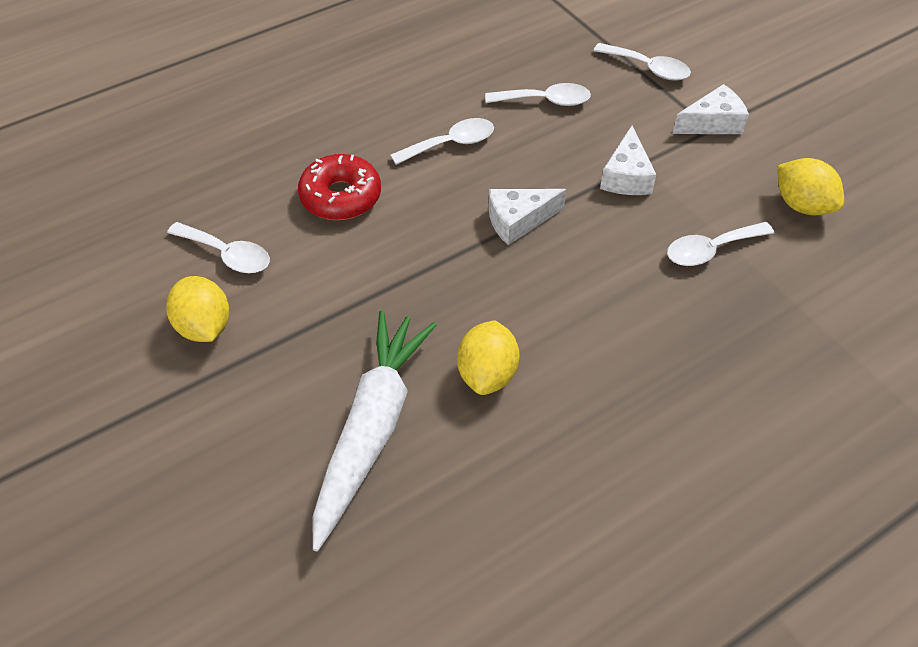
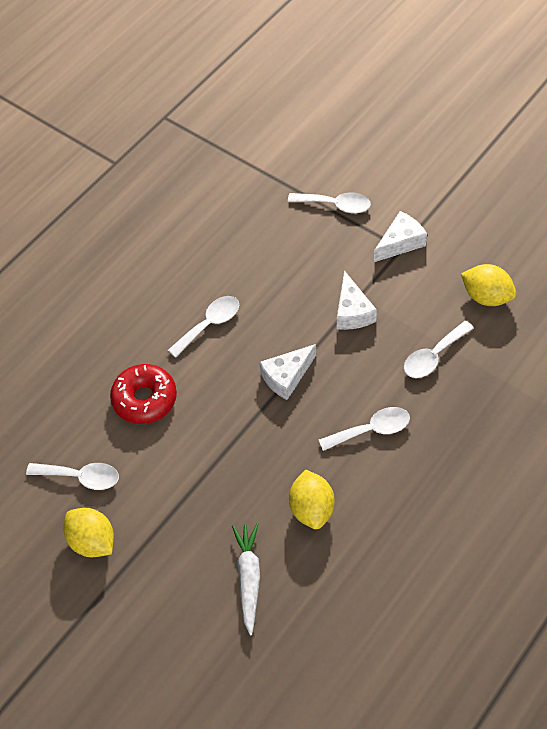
camera: 15 degrees left, 5 degrees up
white carrot [312,310,437,551] -> white carrot [232,523,260,635], size x0.59
white spoon [485,83,591,106] -> white spoon moved to [319,407,410,451]

